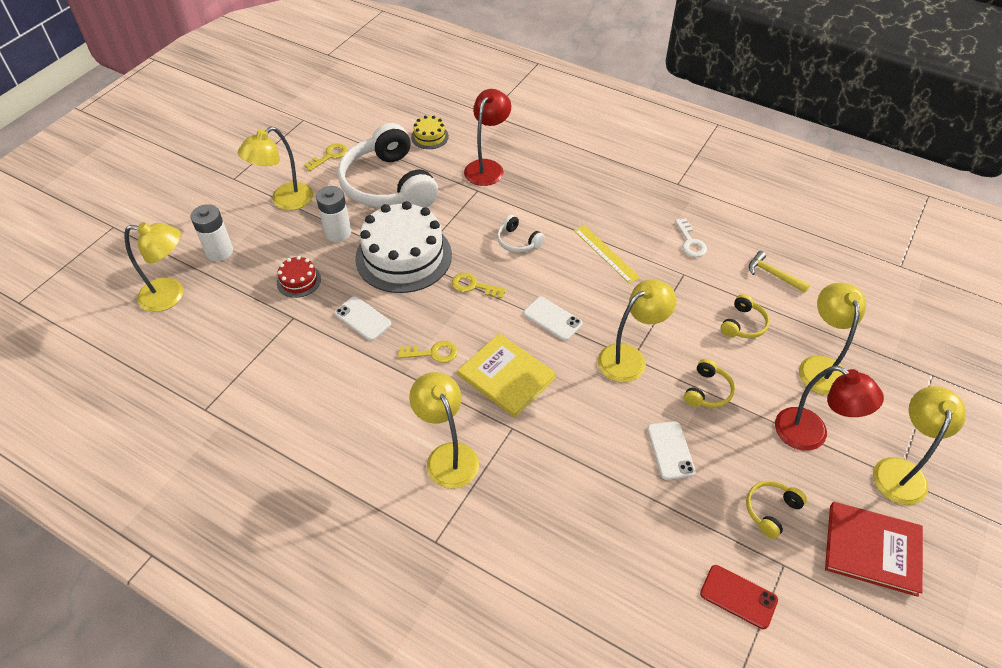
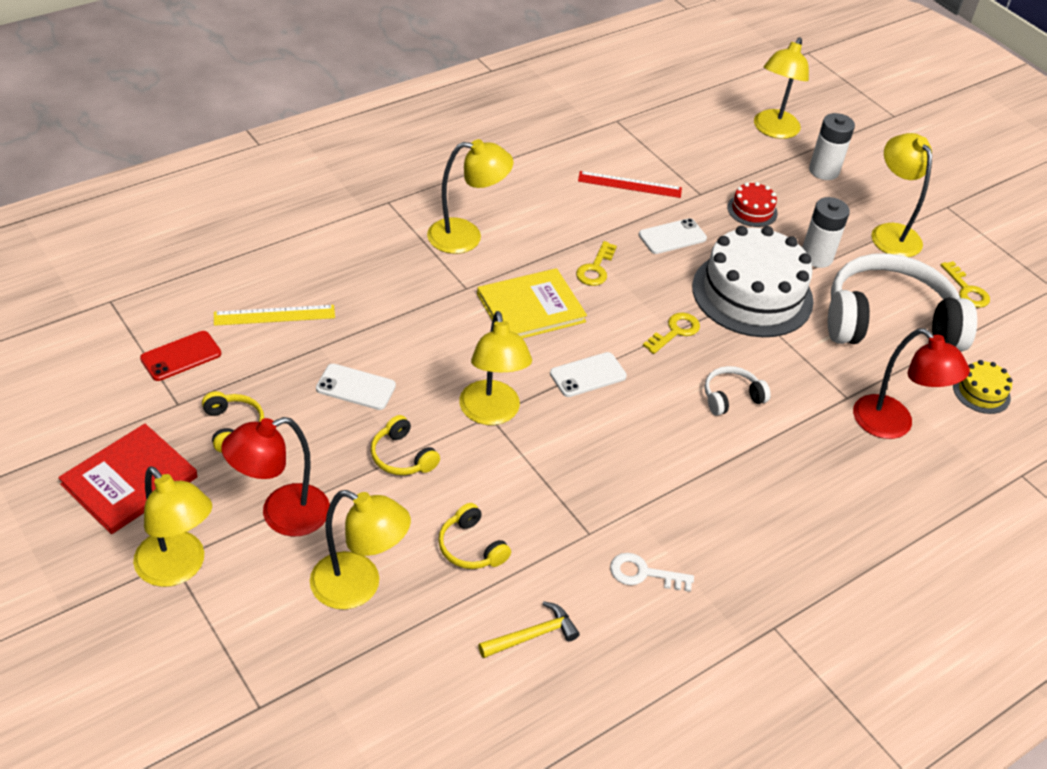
camera: 110 degrees right, 5 degrees down
yellow ruler [574,225,640,284] -> yellow ruler moved to [214,305,335,326]
none -> red ruler [578,171,682,198]

